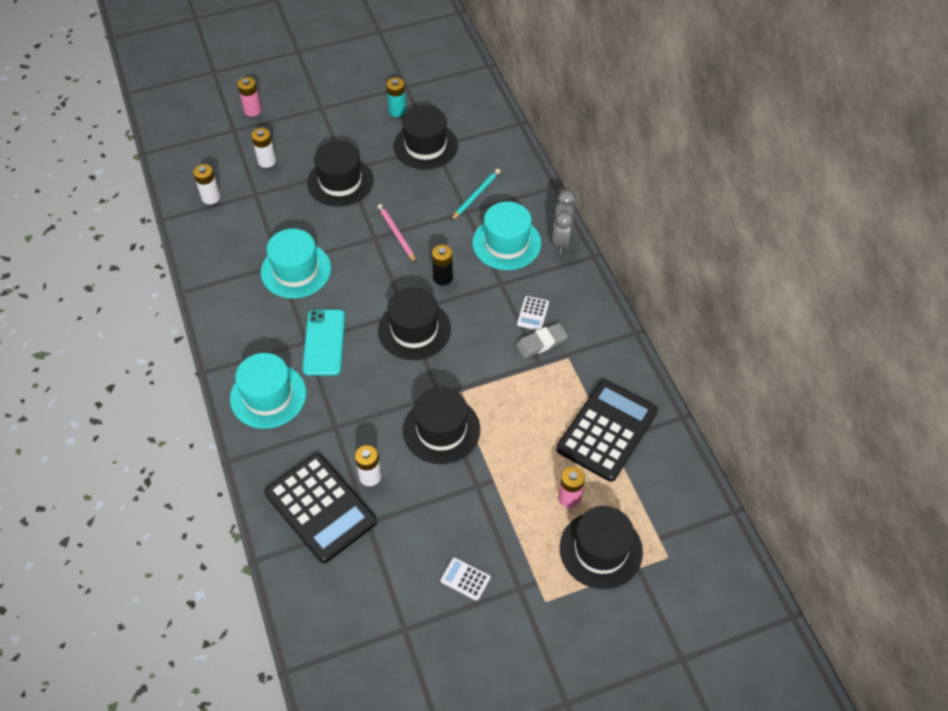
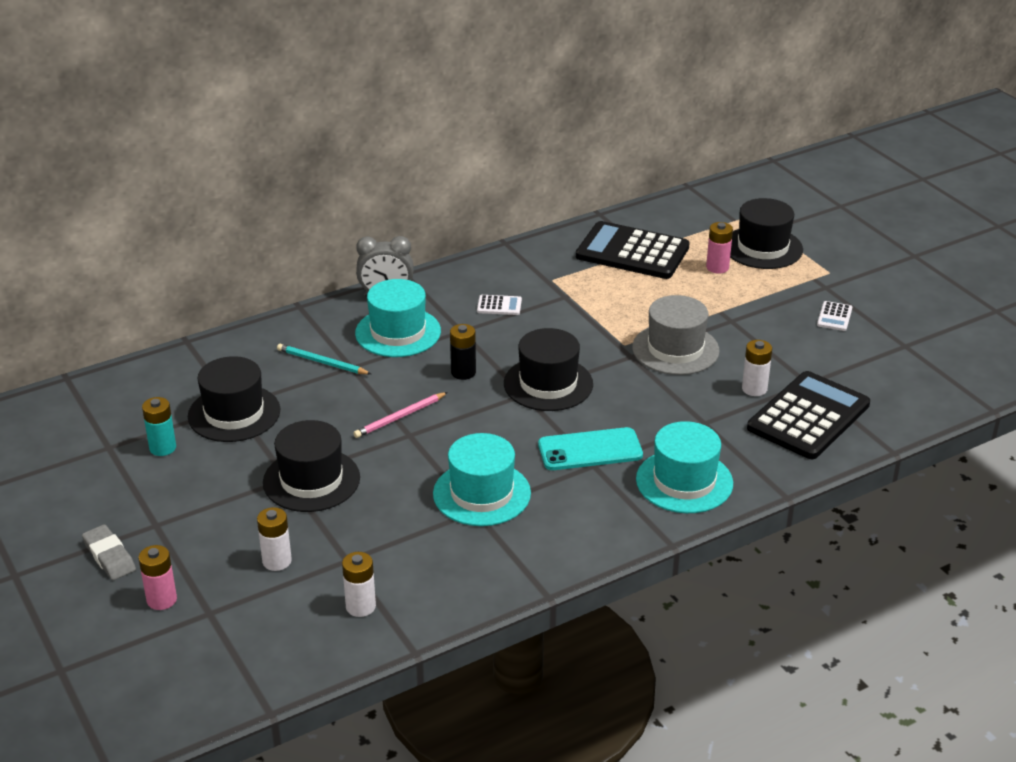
camera: 100 degrees left, 20 degrees down
black hat [403,387,480,464] -> grey hat [632,295,720,375]
grey eraser [516,323,568,358] -> grey eraser moved to [82,524,136,580]

